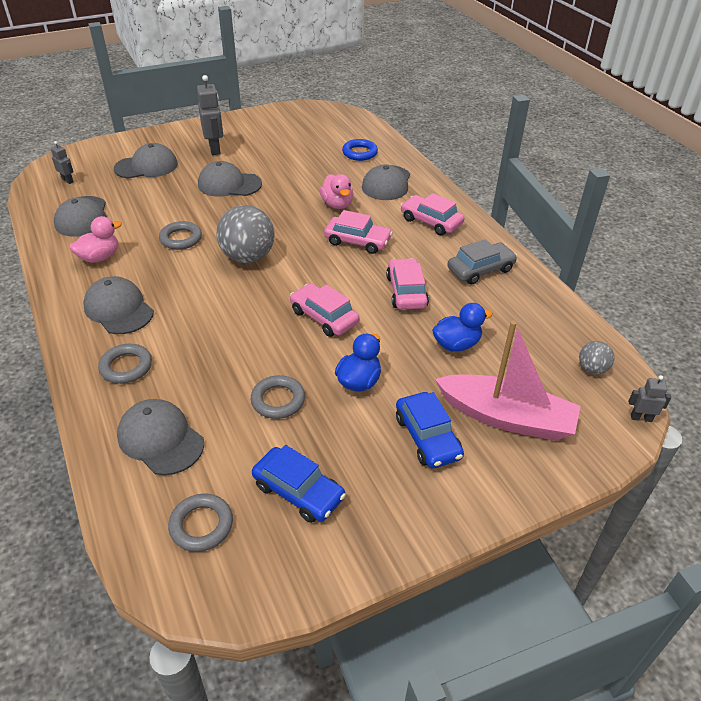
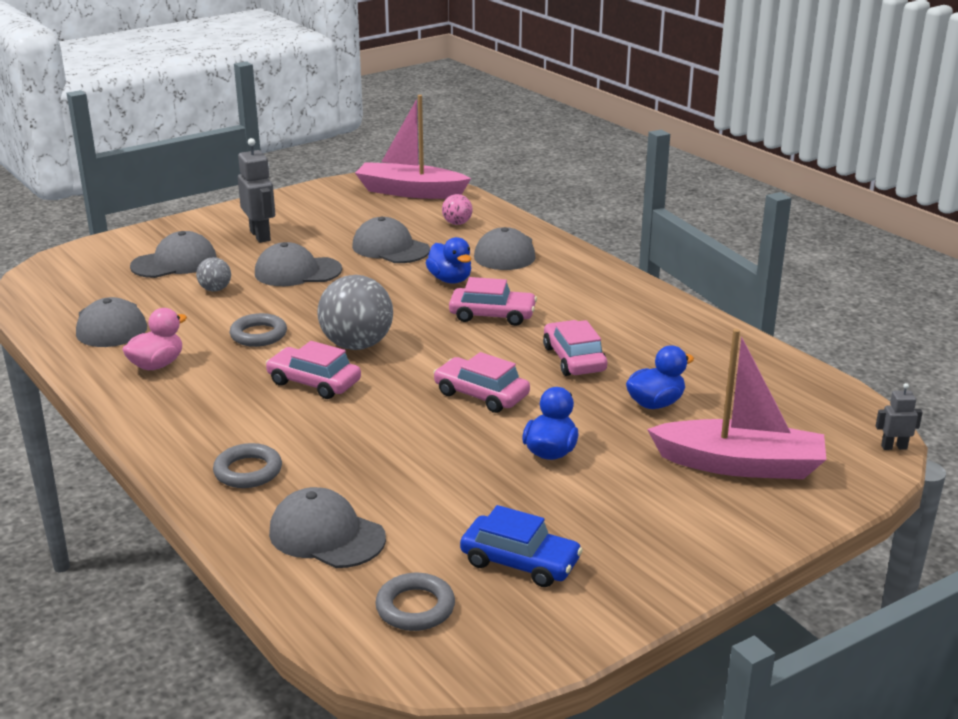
camera: 10 degrees left, 15 degrees down
grey robot [51,141,74,184] -> none
grey cap [83,276,154,334] -> grey cap moved to [352,217,430,263]
grey ring [251,375,305,419] -> none
pink duck [320,174,353,209] -> blue duck [426,237,471,283]
blue ring [342,139,378,161] -> pink ball [442,194,472,225]
blue car [396,392,464,468] -> none
pink car [401,193,465,235] -> pink car moved to [266,341,361,399]
grey car [447,239,517,285] -> none
grey ball [579,341,615,374] -> grey ball moved to [196,257,231,292]
none -> pink boat [355,95,471,199]

